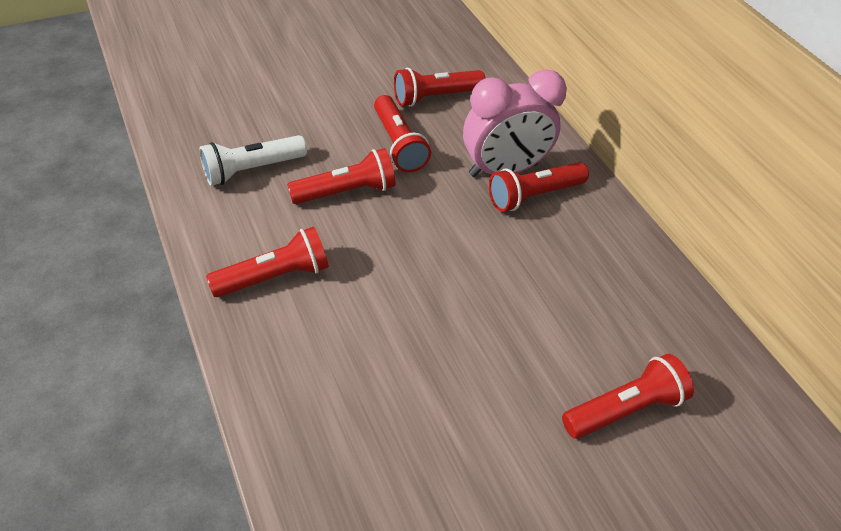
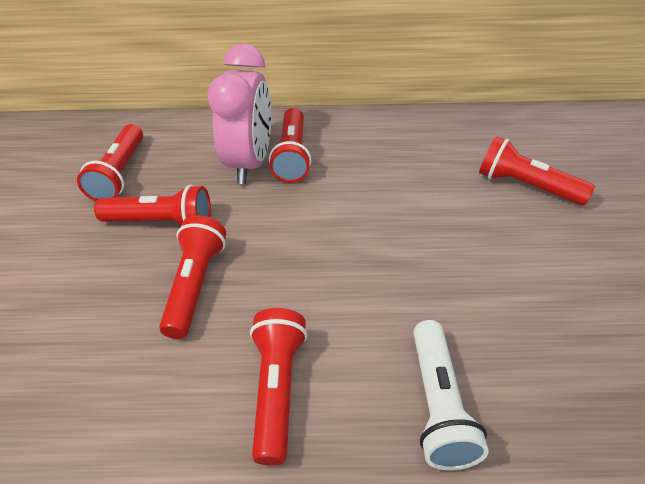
camera: 60 degrees left, 5 degrees down
white flashlight [199,135,307,186] -> white flashlight moved to [413,320,489,470]
red flashlight [562,354,694,439] -> red flashlight turned 60 degrees counterclockwise [479,136,595,205]

